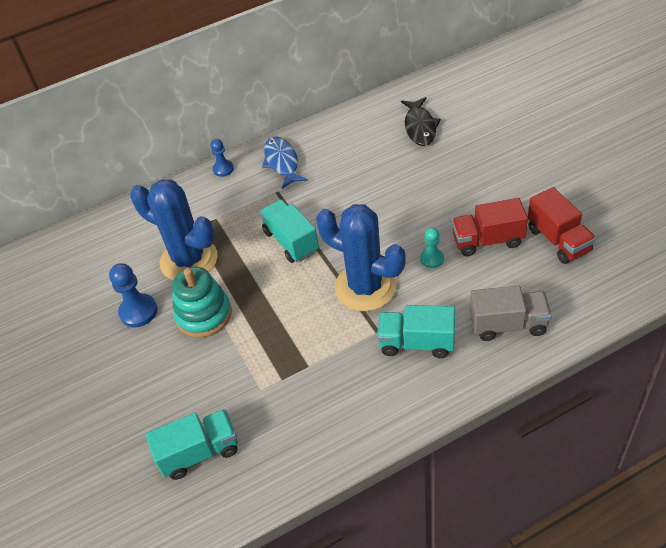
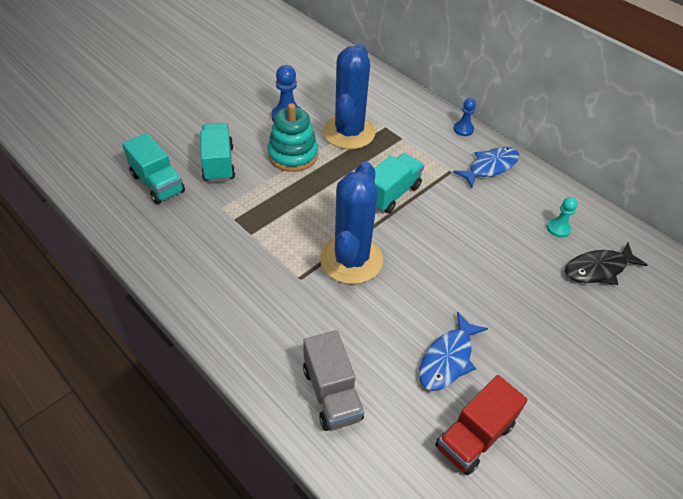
camera: 65 degrees right, 0 degrees up
turquoise truck [377,305,455,358] -> turquoise truck moved to [200,123,235,182]
turquoise pawn [420,228,444,268] -> turquoise pawn moved to [547,197,578,238]
red truck [452,198,528,256] -> blue fish [419,311,488,391]

